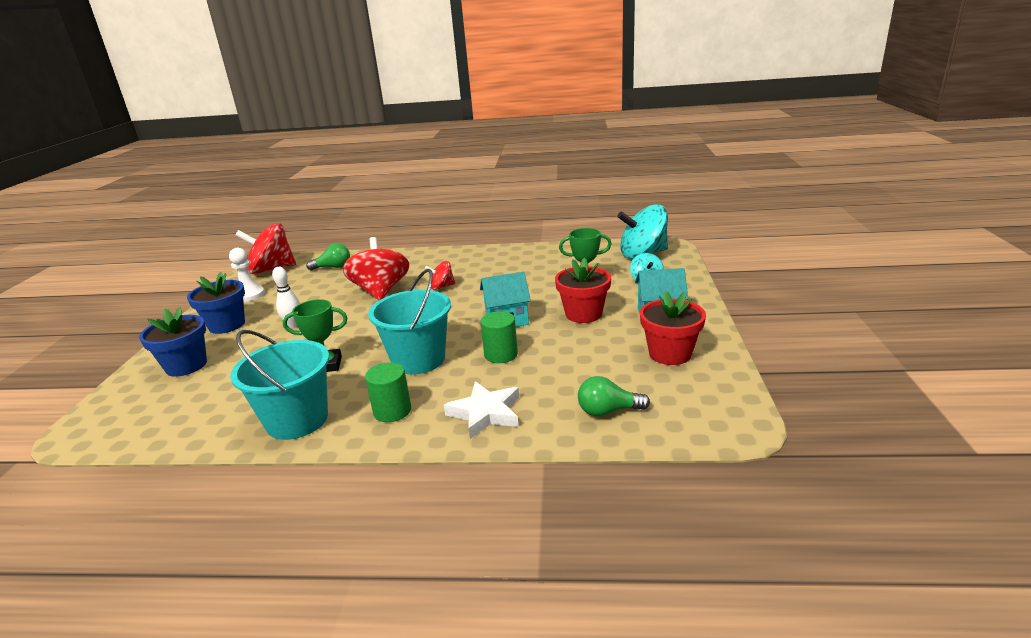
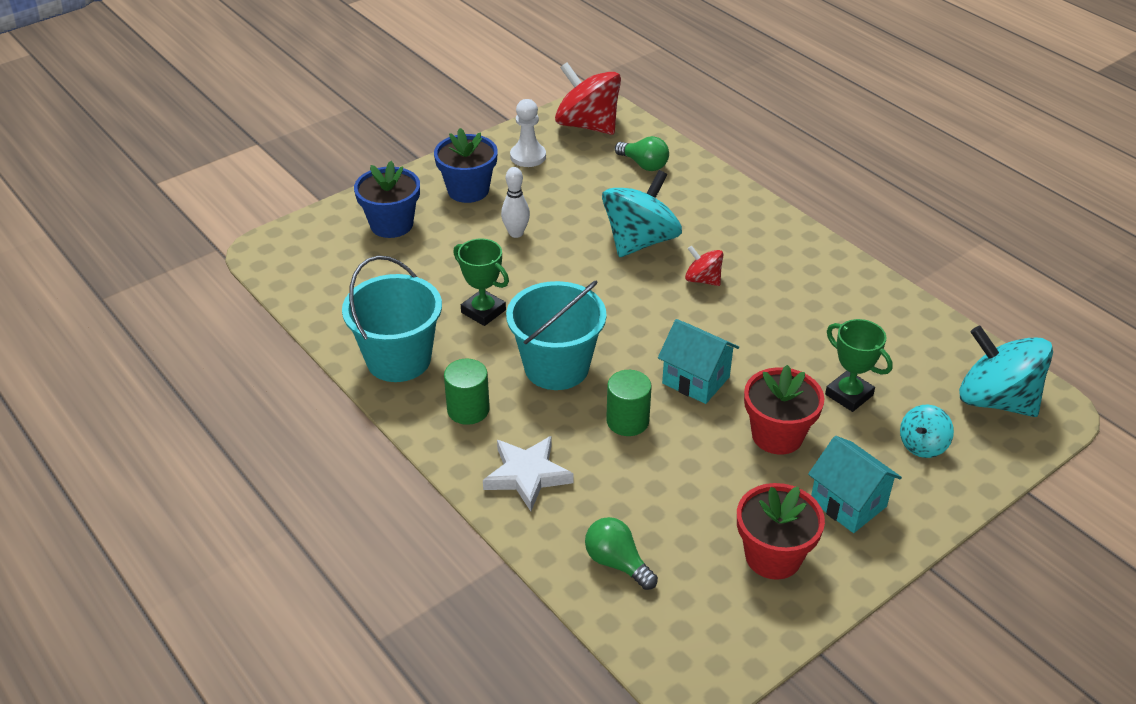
camera: 45 degrees right, 15 degrees up
red spinning top [343,237,409,301] -> turquoise spinning top [602,170,682,257]

